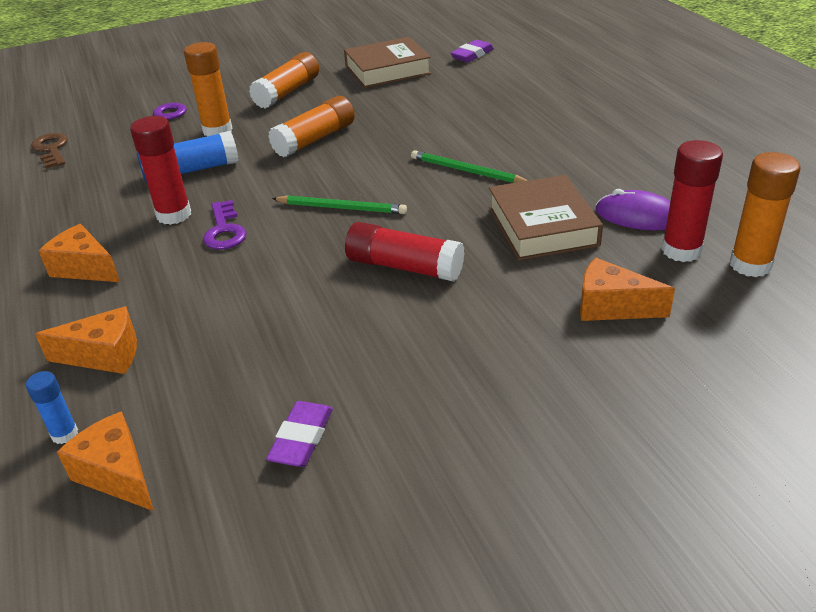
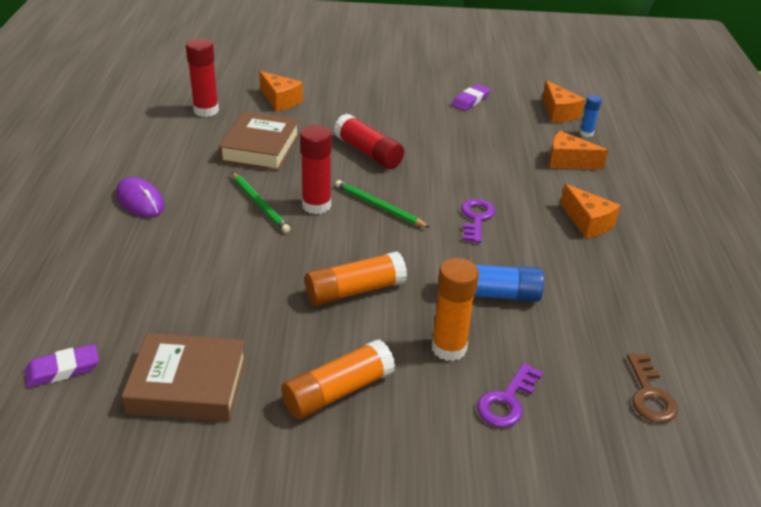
camera: 160 degrees left, 0 degrees up
red glue stick [130,116,191,225] -> red glue stick moved to [300,125,332,214]
purple mouse [596,189,670,230] -> purple mouse moved to [116,177,165,217]
orange glue stick [730,152,801,277] -> none

